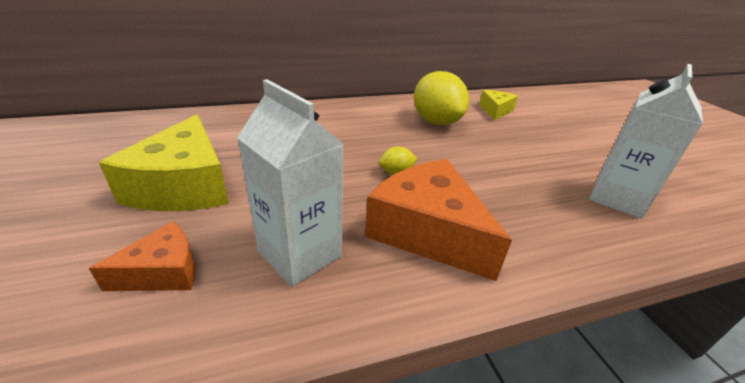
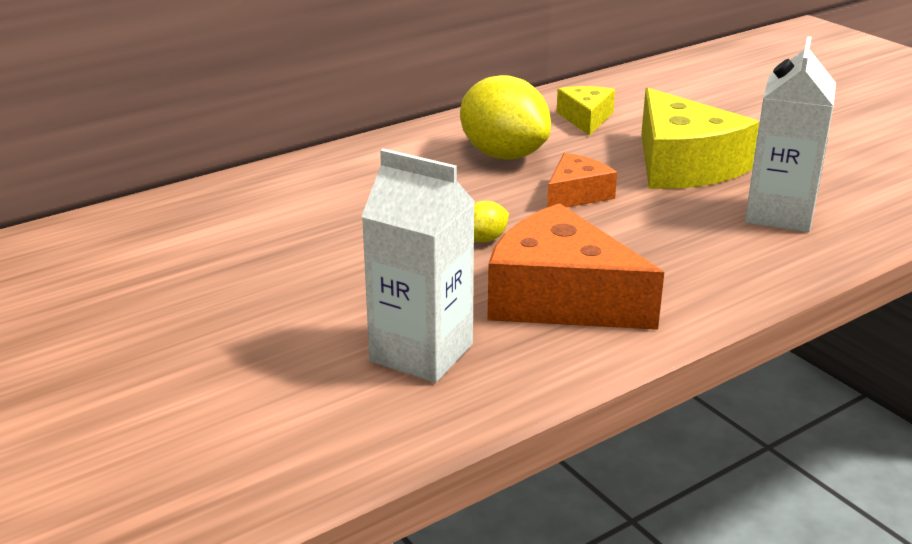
camera: 15 degrees left, 5 degrees down
orange cheese [89,221,195,291] -> orange cheese moved to [547,153,617,208]
yellow cheese [99,114,229,211] -> yellow cheese moved to [641,88,759,189]

